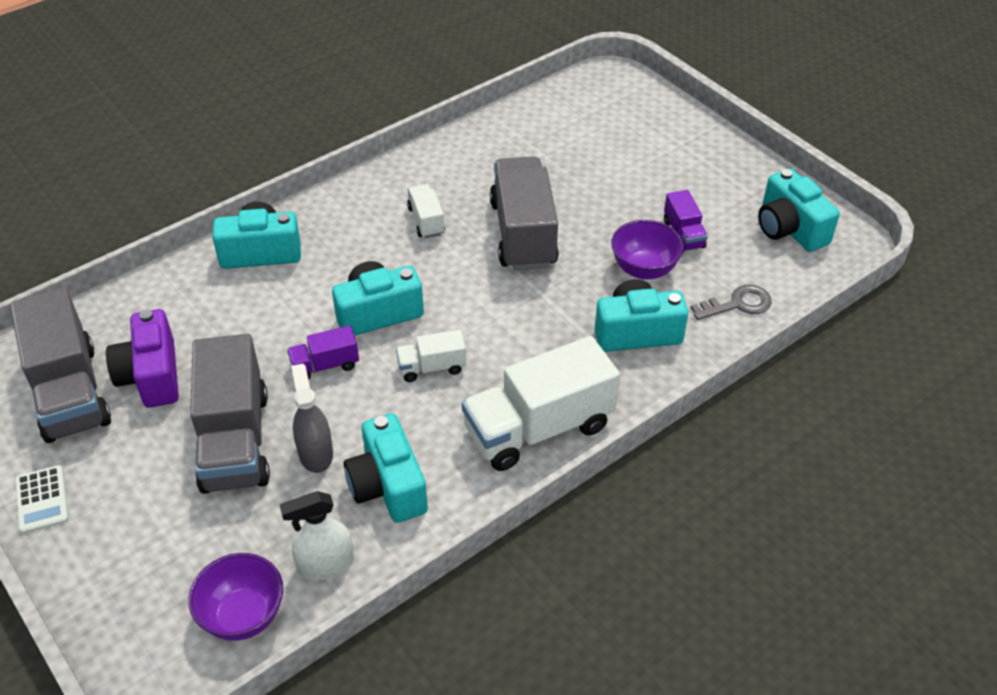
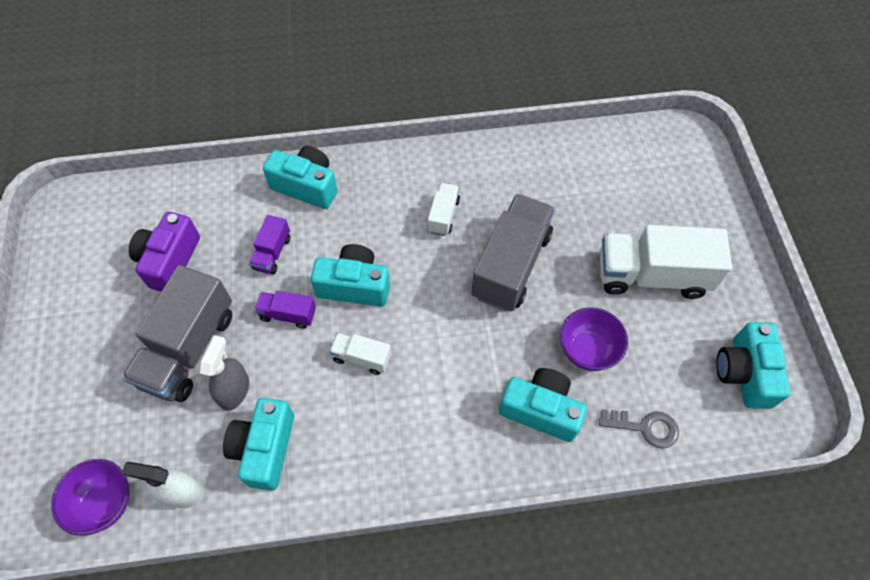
camera: 30 degrees right, 15 degrees up
grey truck [10,288,111,443] -> none
white calculator [15,465,69,534] -> none
white truck [462,336,620,471] -> white truck moved to [600,225,732,299]
purple truck [664,190,708,252] -> purple truck moved to [249,215,290,274]

